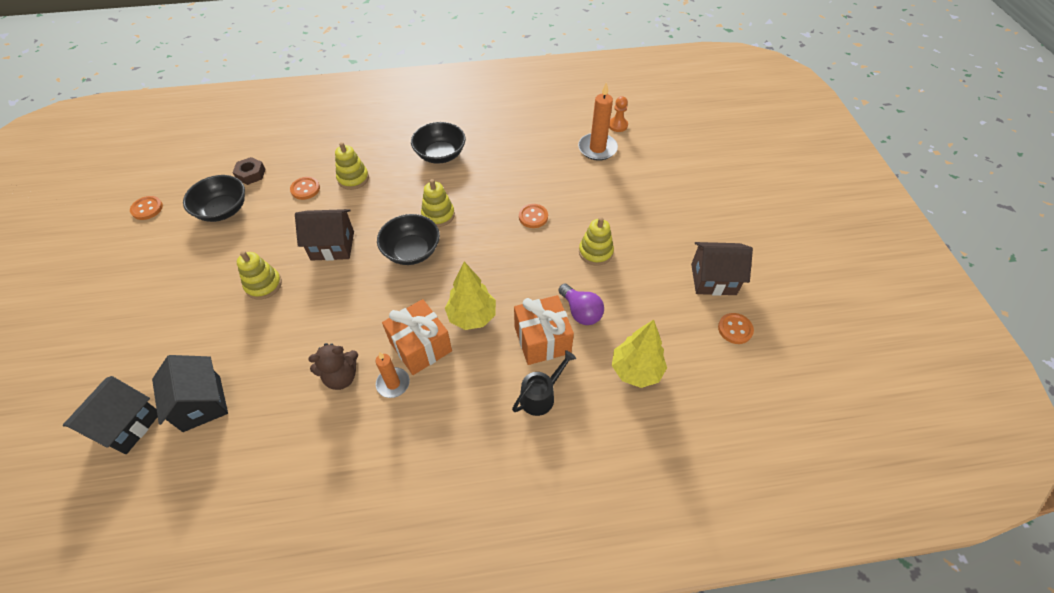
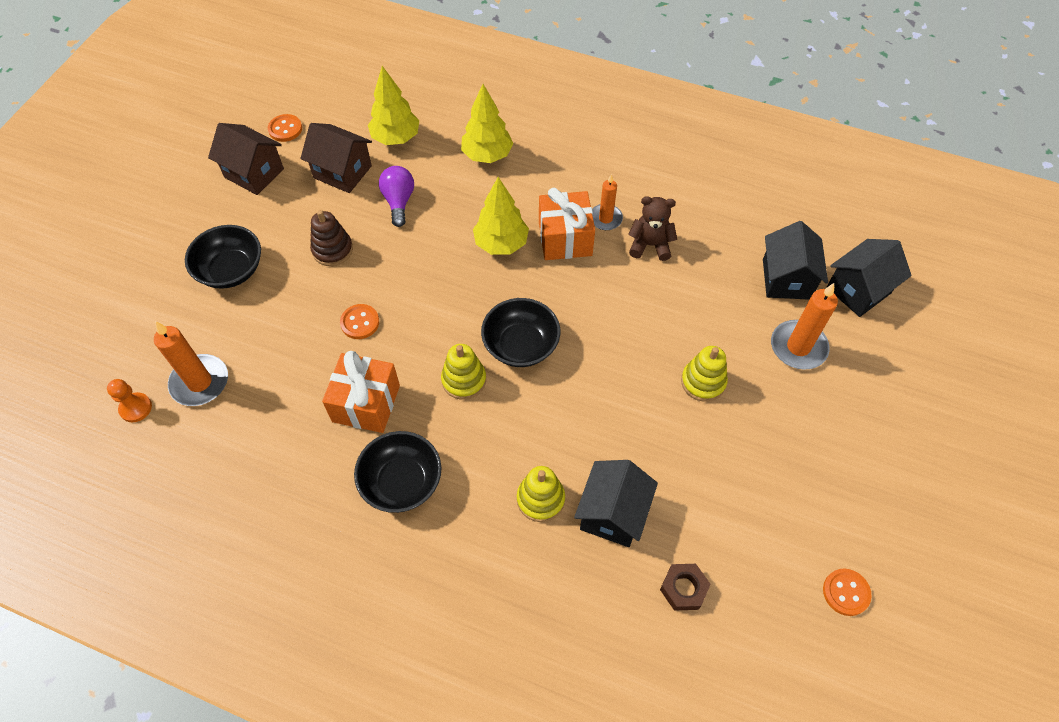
camera: 150 degrees left, 5 degrees up
black bowl [183,175,245,222] -> black bowl moved to [185,225,261,289]
orange button [290,177,320,200] -> black house [574,460,658,547]
brown house [295,209,354,261] -> brown house moved to [301,123,372,193]
black watering can [512,350,576,416] -> yellow tree [461,84,513,163]
orange gift [514,295,574,365] -> orange gift moved to [322,351,400,433]
yellow stacking toy [579,217,614,266] -> brown stacking toy [310,210,353,266]
none -> orange candle [771,283,838,370]

